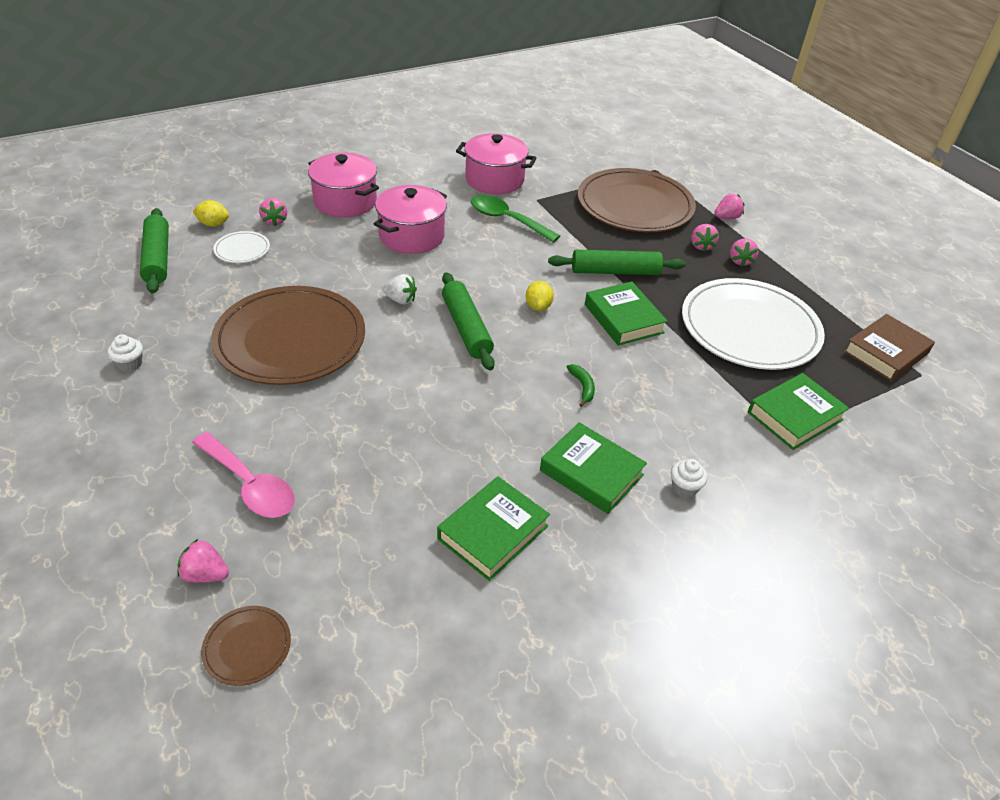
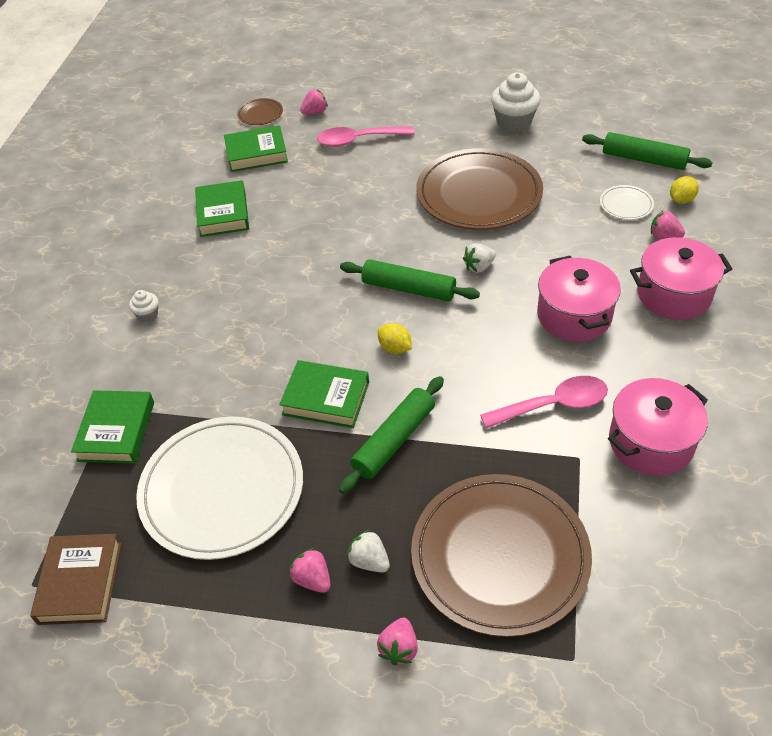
camera: 135 degrees right, 5 degrees up
white cupcake [108,334,143,372] -> white cupcake [491,72,541,133], size x1.99
green spoon [471,195,560,243] -> pink spoon [480,376,608,428]
green book [540,422,647,514] -> green book moved to [224,125,288,172]
green banana [567,364,595,407] -> none
pink strawberry [691,224,719,251] -> white strawberry [347,530,390,572]

